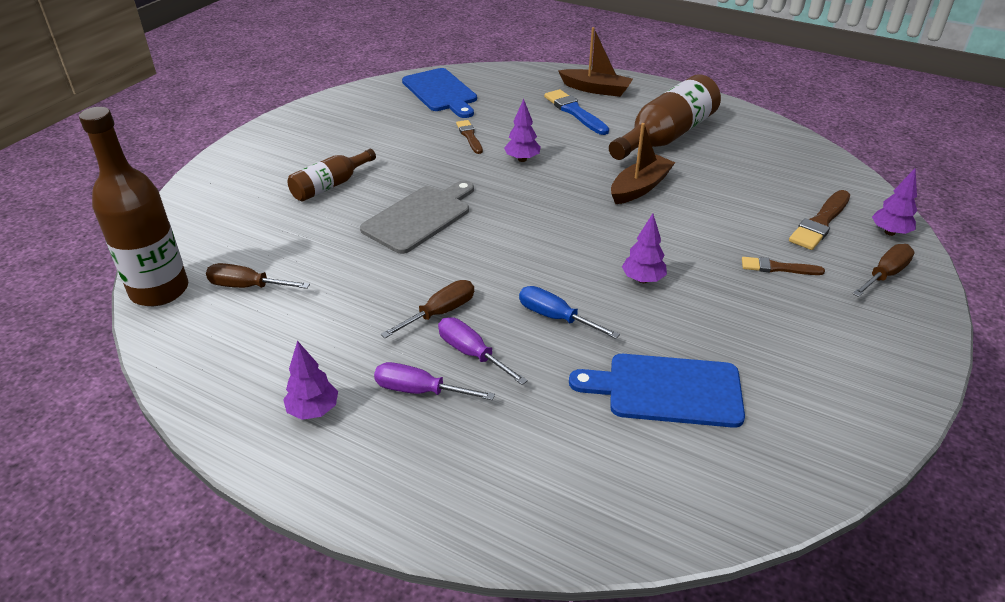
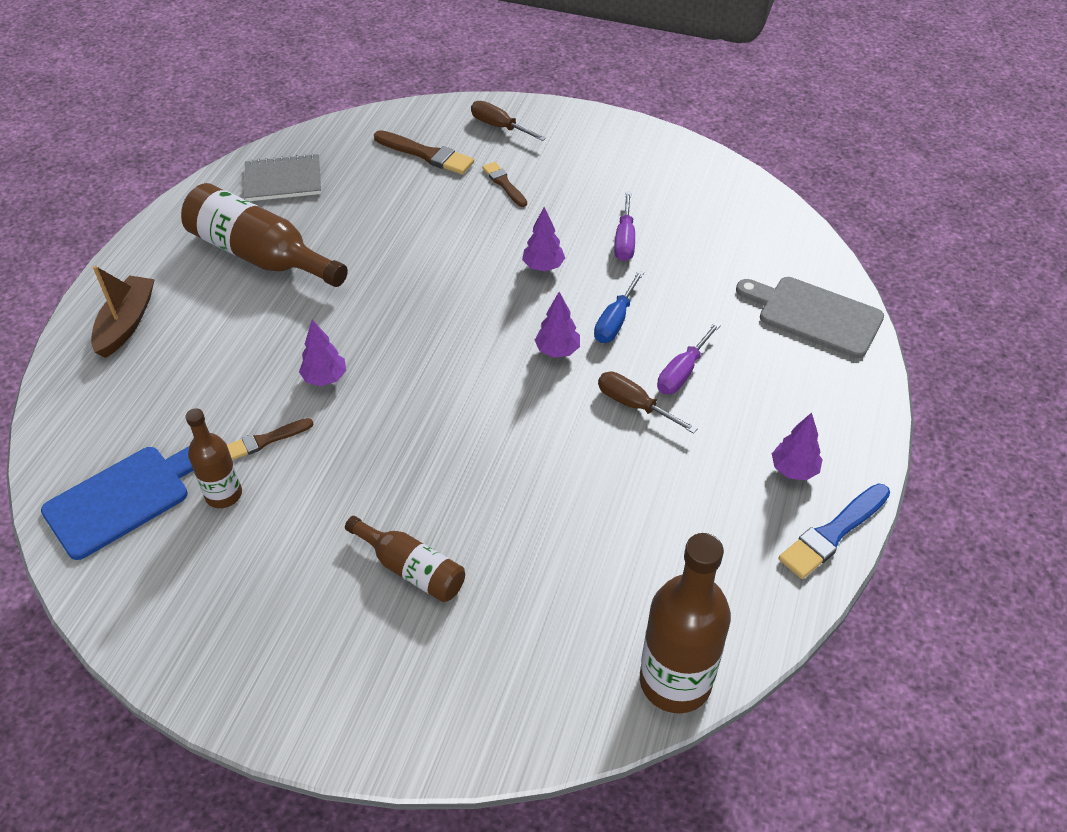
camera: 100 degrees left, 10 degrees up
brown screwdriver [206,263,310,289] -> none
grey cutting board [360,180,474,254] -> grey cutting board moved to [736,277,884,358]
purple screwdriver [374,362,495,400] -> purple screwdriver moved to [614,191,635,261]
blue brush [544,89,609,135] -> blue brush moved to [779,483,890,579]
blue cutting board [569,354,745,428] -> none
brown boat [611,123,676,204] -> none
brown brush [742,257,825,275] -> brown brush turned 150 degrees clockwise [482,162,527,207]
purple tree [872,168,917,236] -> purple tree moved to [535,292,580,358]
none -> brown bottle [185,408,242,508]
none -> grey notebook [245,153,321,201]

